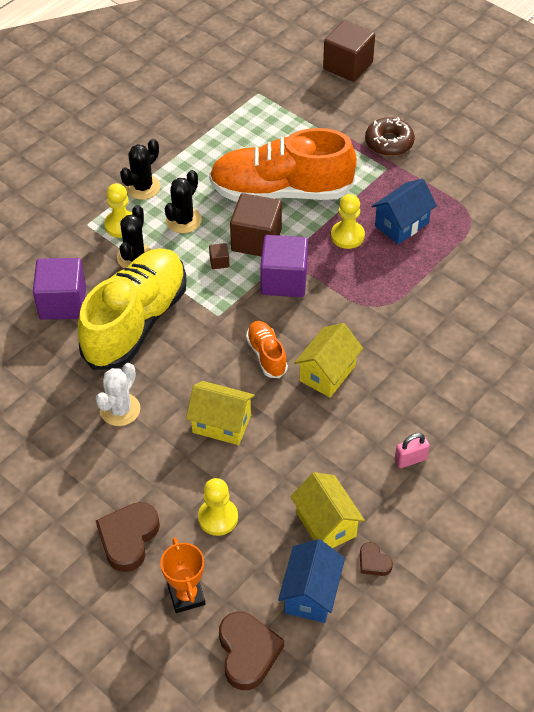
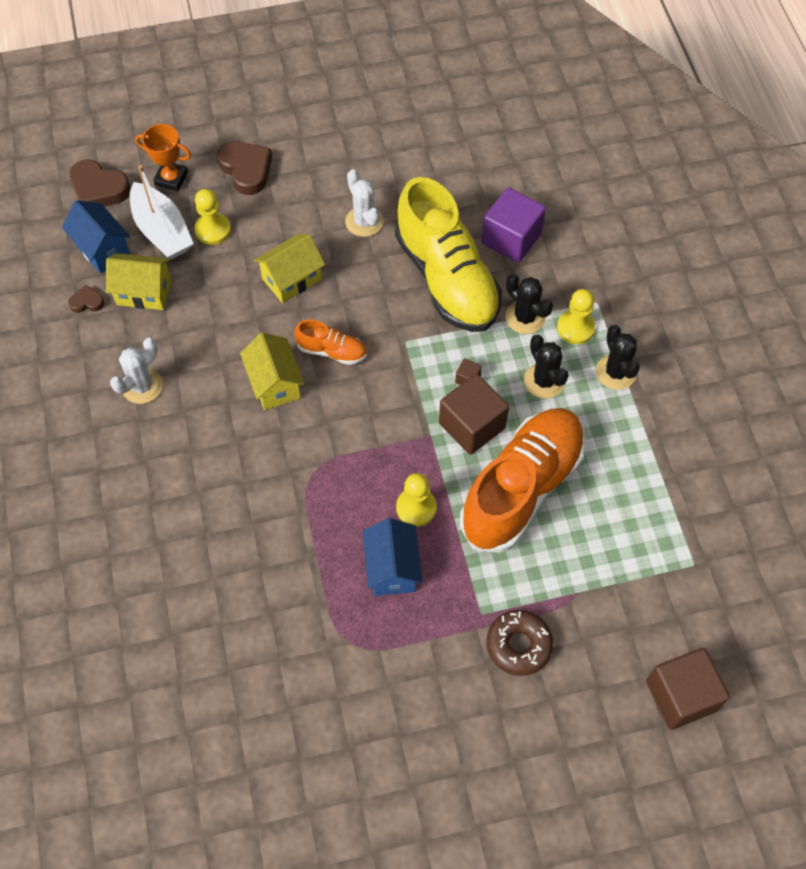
camera: 125 degrees right, 10 degrees up
purple cube [260,235,308,297] -> none
pink padlock [395,433,430,468] -> white cactus [110,338,163,404]
none -> white boat [130,165,194,259]

